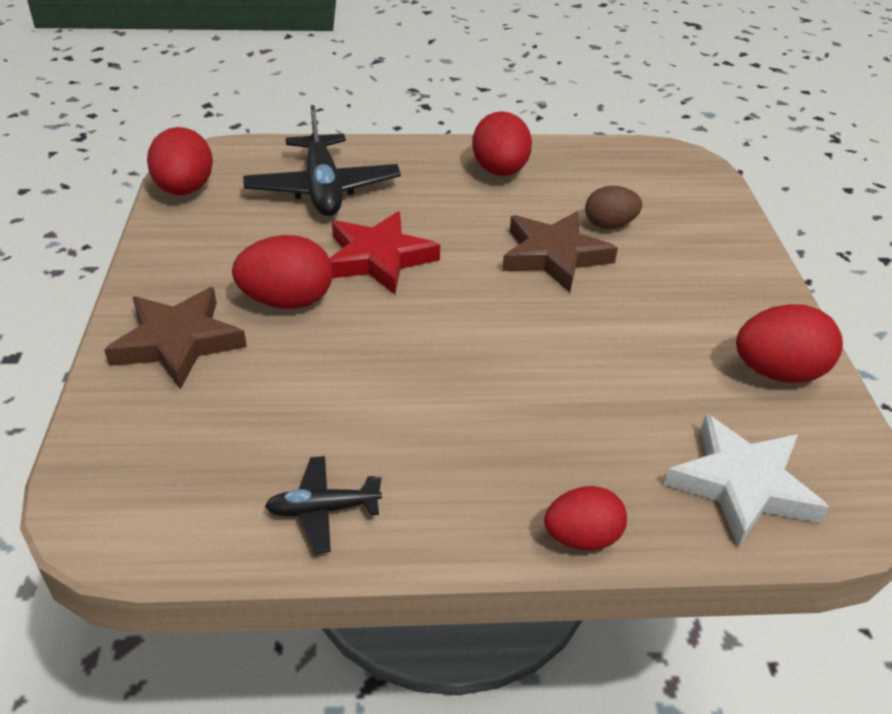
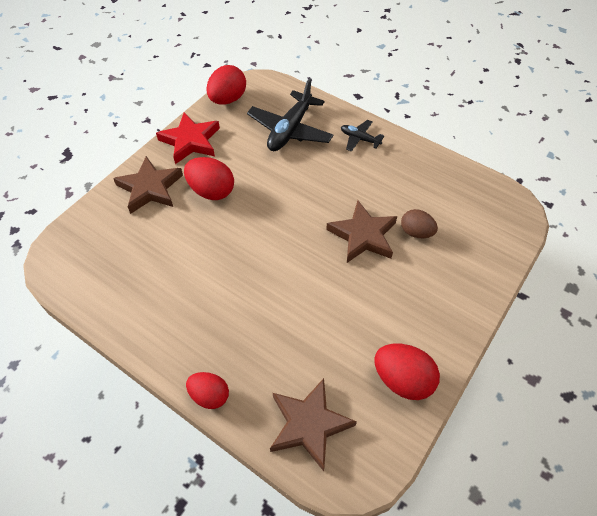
camera: 40 degrees right, 15 degrees up
black plane [265,456,382,554] -> black plane moved to [341,120,384,152]
red star [329,211,440,294] -> red star moved to [156,112,220,164]
red egg [472,111,532,176] -> none
white star [664,414,829,547] -> brown star [270,378,357,471]

